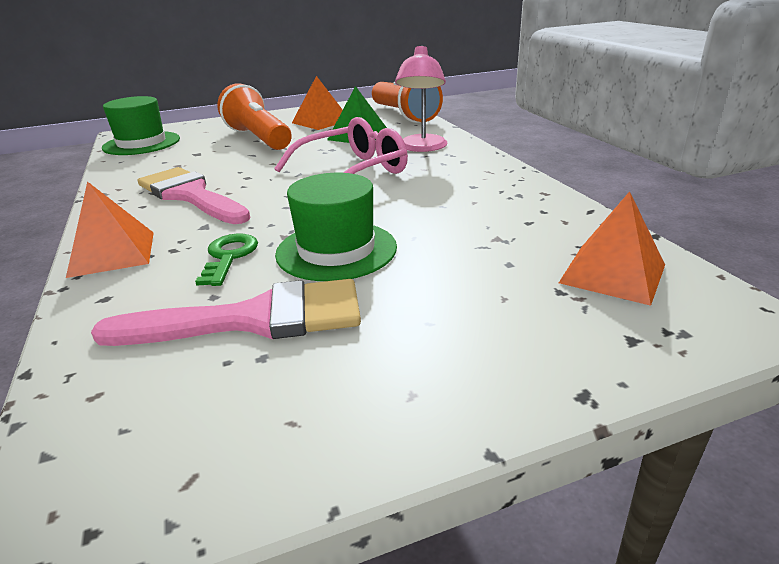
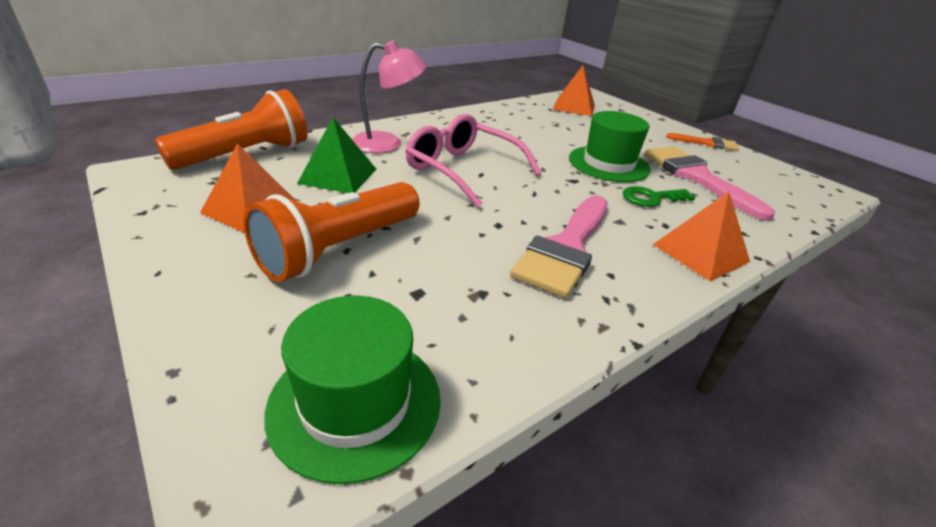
camera: 110 degrees left, 5 degrees up
none -> orange brush [666,133,739,151]

